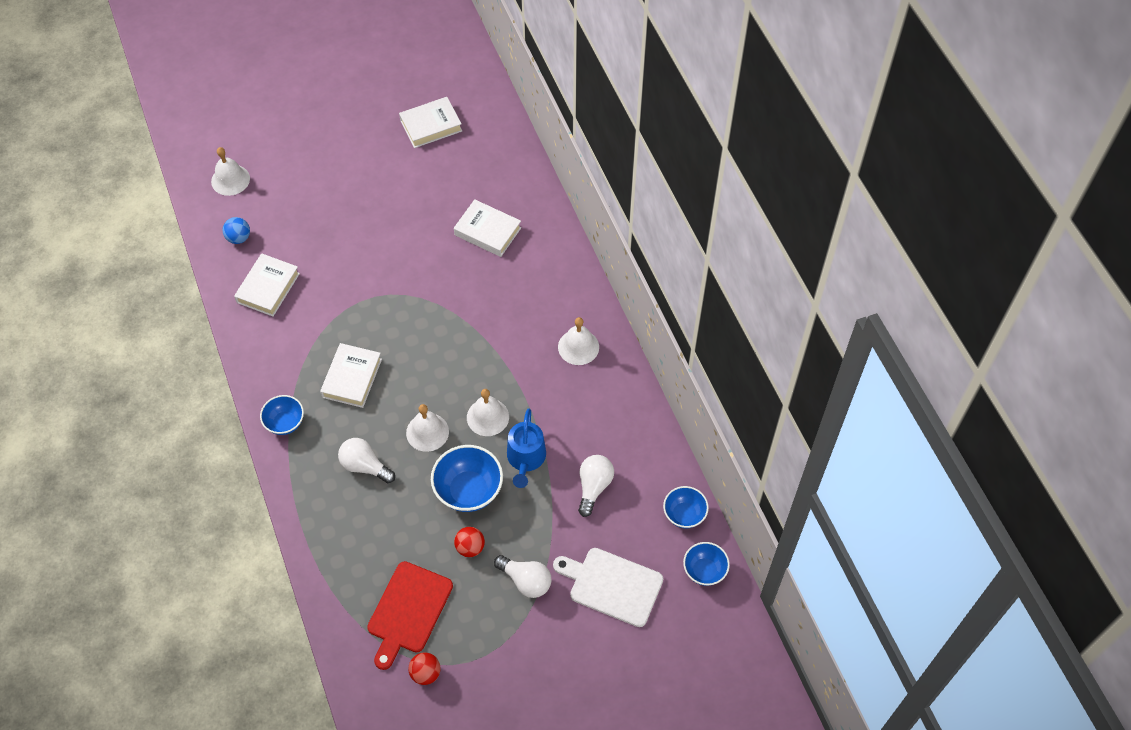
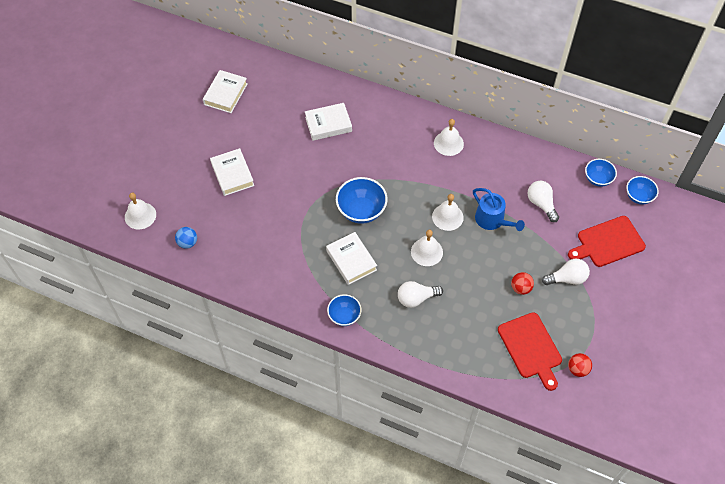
camera: 45 degrees left, 0 degrees up
white book [234,253,300,316] -> white book moved to [210,148,254,196]
blue bowl [431,445,503,512] -> blue bowl moved to [336,177,388,224]
white cutting board [553,548,663,627] -> red cutting board [568,216,646,267]

